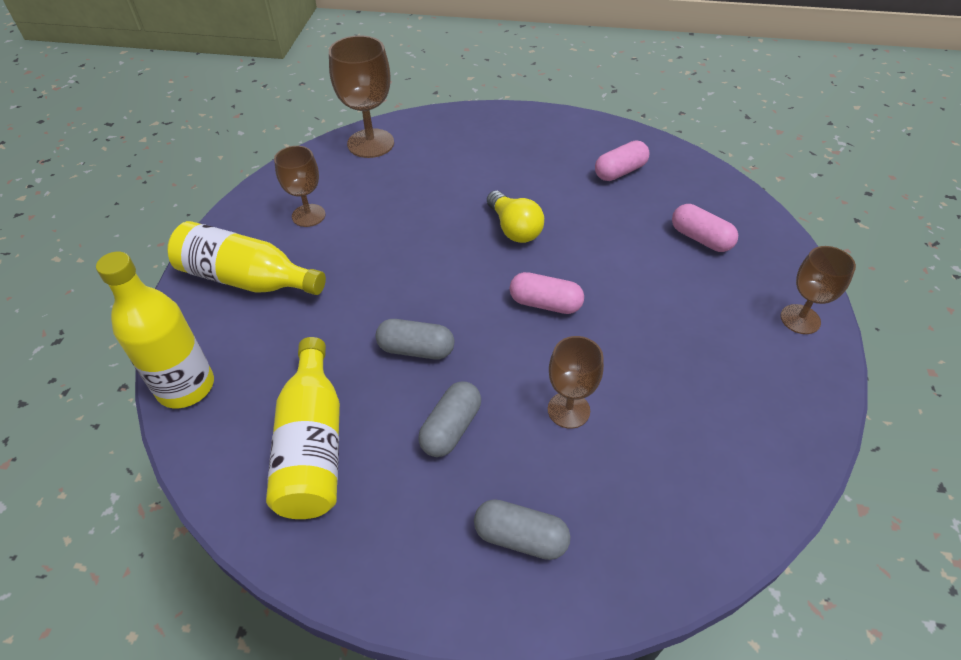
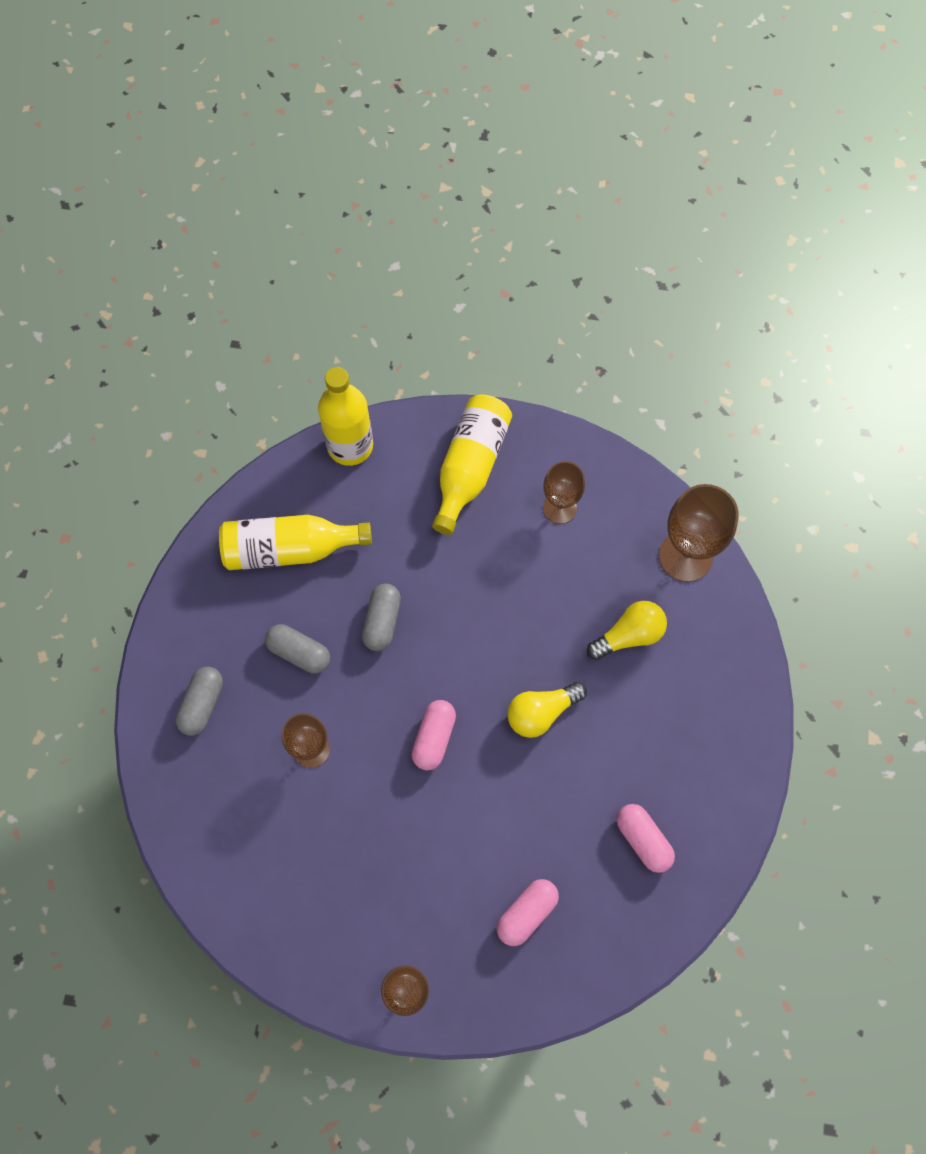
camera: 90 degrees right, 20 degrees up
none -> yellow light bulb [587,601,667,660]

